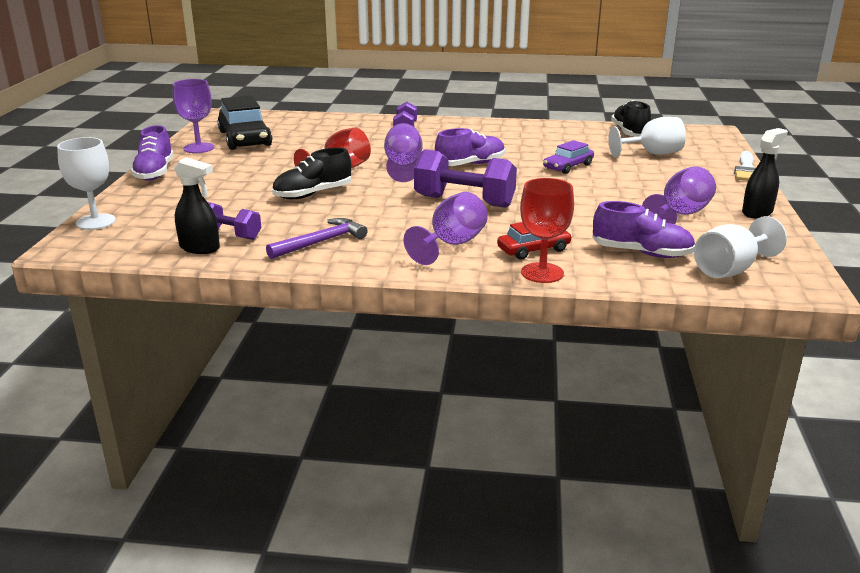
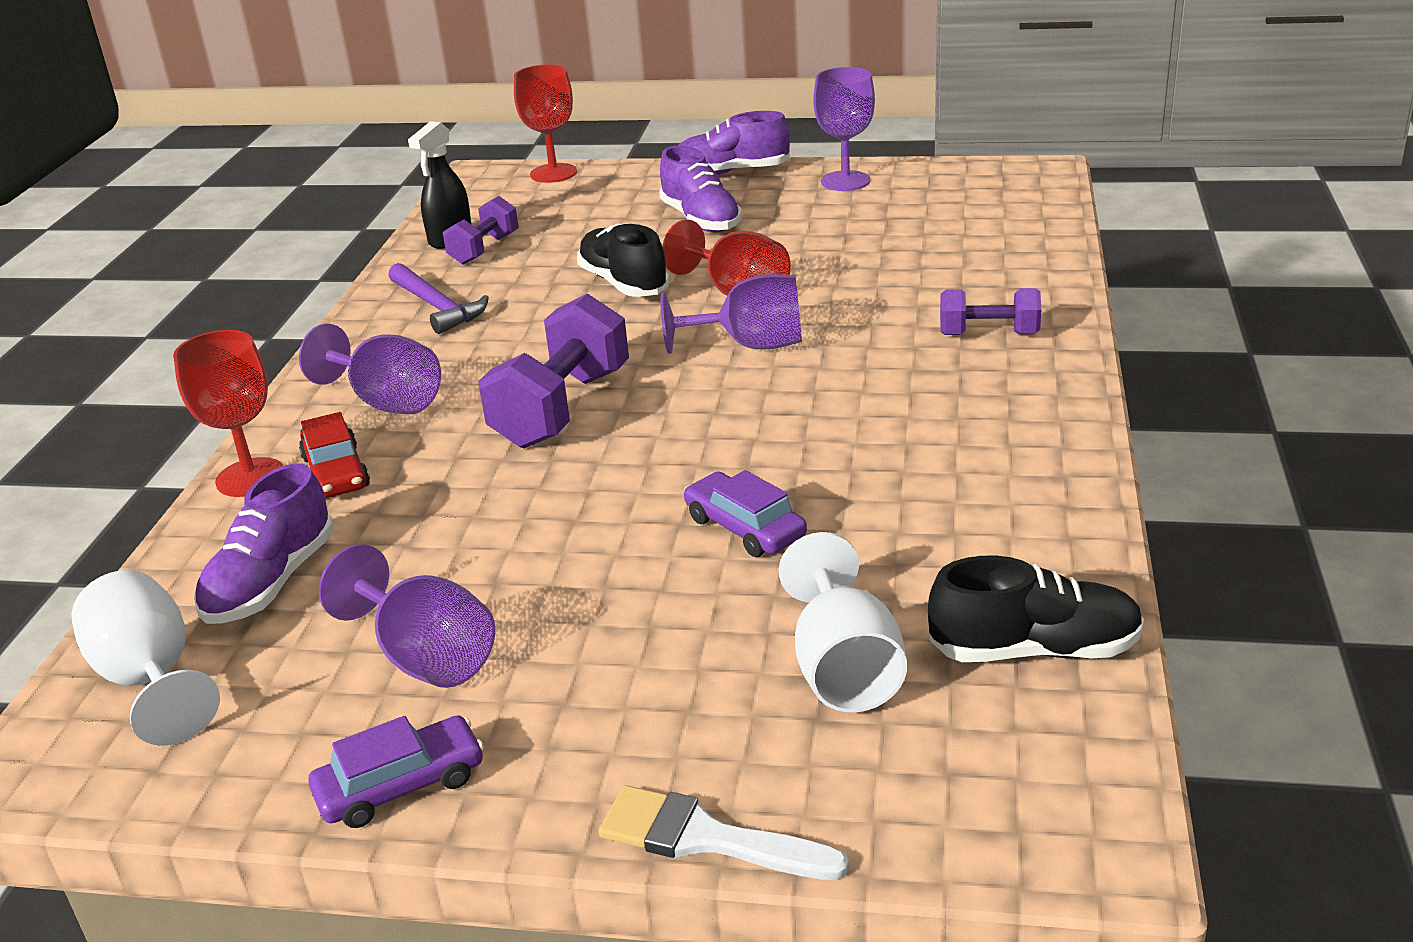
camera: 95 degrees right, 5 degrees up
white goblet [57,137,116,230] -> red goblet [514,65,577,183]
black car [217,95,272,150] -> none
purple shoe [435,128,505,166] -> purple shoe moved to [659,146,742,232]
black spray bottle [742,128,788,218] -> purple car [308,715,484,828]

